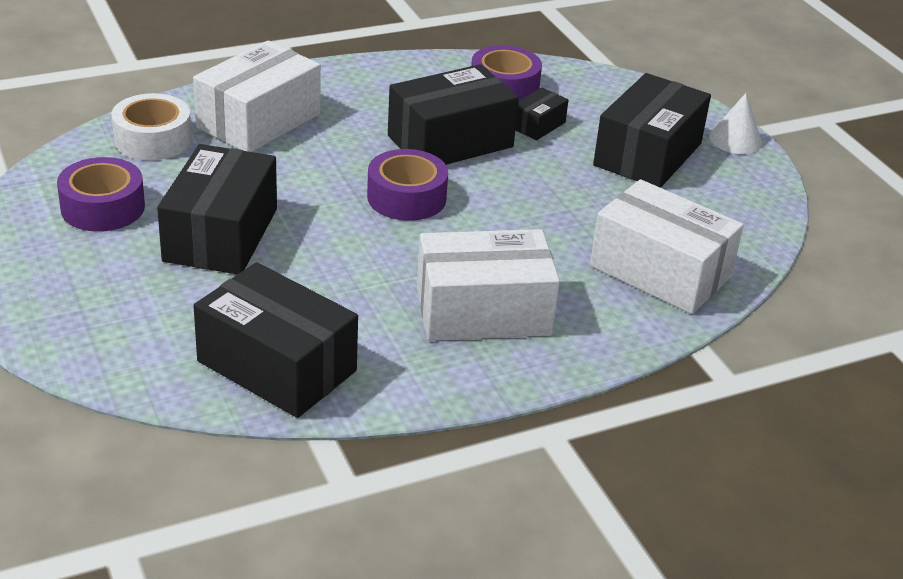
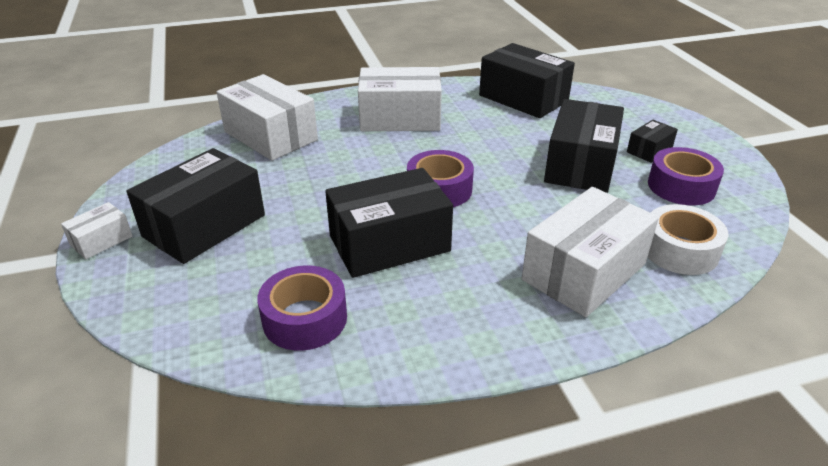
camera: 170 degrees left, 0 degrees up
black box [515,87,568,140] -> black box moved to [627,120,678,163]
white cone [709,93,762,154] -> white box [61,202,132,259]

